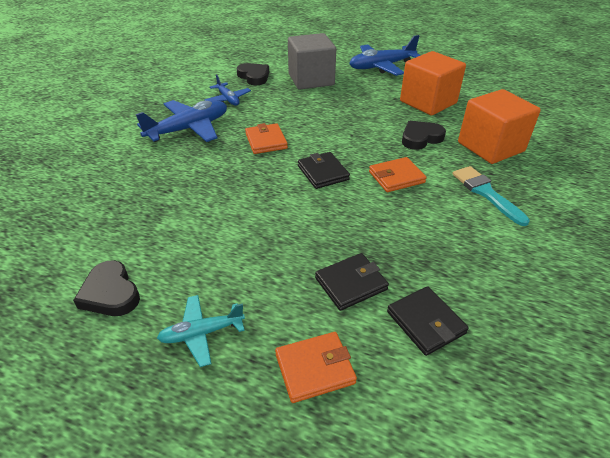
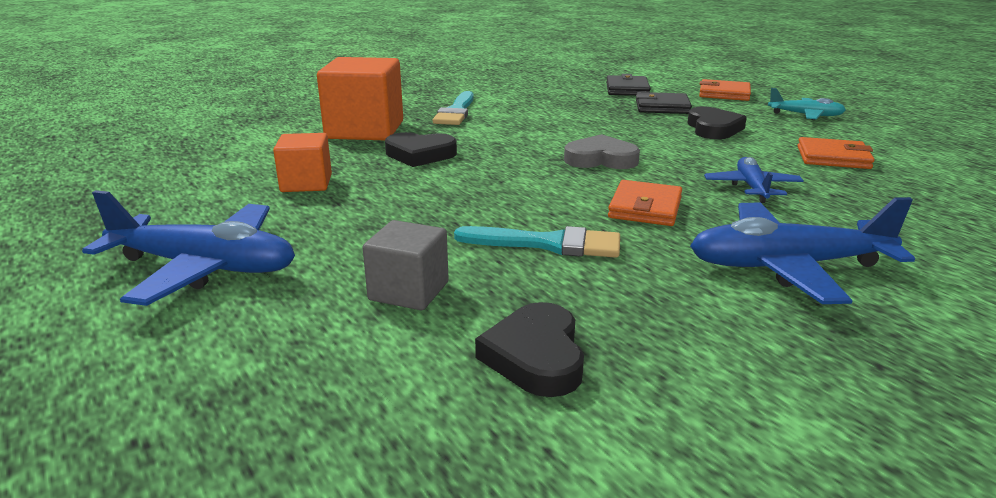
camera: 145 degrees left, 15 degrees down
black heart [73,260,140,316] -> black heart moved to [688,106,747,139]
blue plane [204,74,251,106] -> blue plane moved to [704,157,804,203]
grey cube [288,33,336,90] -> grey cube [362,220,449,310], size x0.57
black wallet [298,152,350,189] -> grey heart [564,134,640,169]
orange wallet [369,157,427,192] -> orange wallet moved to [797,137,875,169]
orange cube [400,51,466,115] -> orange cube [273,133,332,192], size x0.57
none -> turquoise brush [454,226,620,258]

